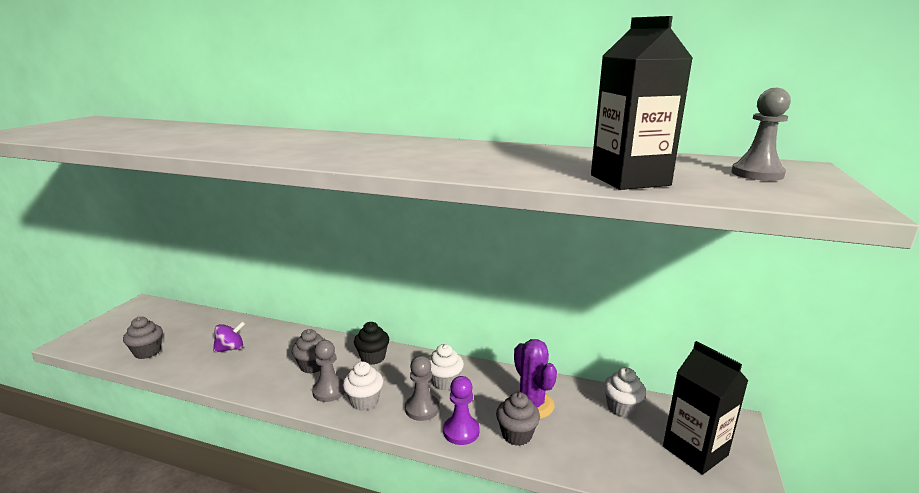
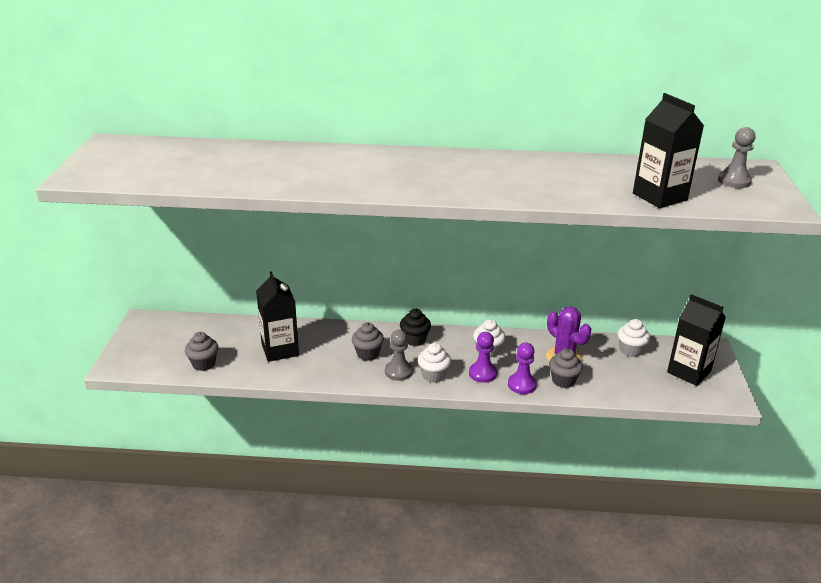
camera: 15 degrees left, 10 degrees up
purple spinning top [213,321,245,353] -> black carton [256,271,299,362]
grey pawn [405,356,439,421] -> purple pawn [469,332,497,383]

